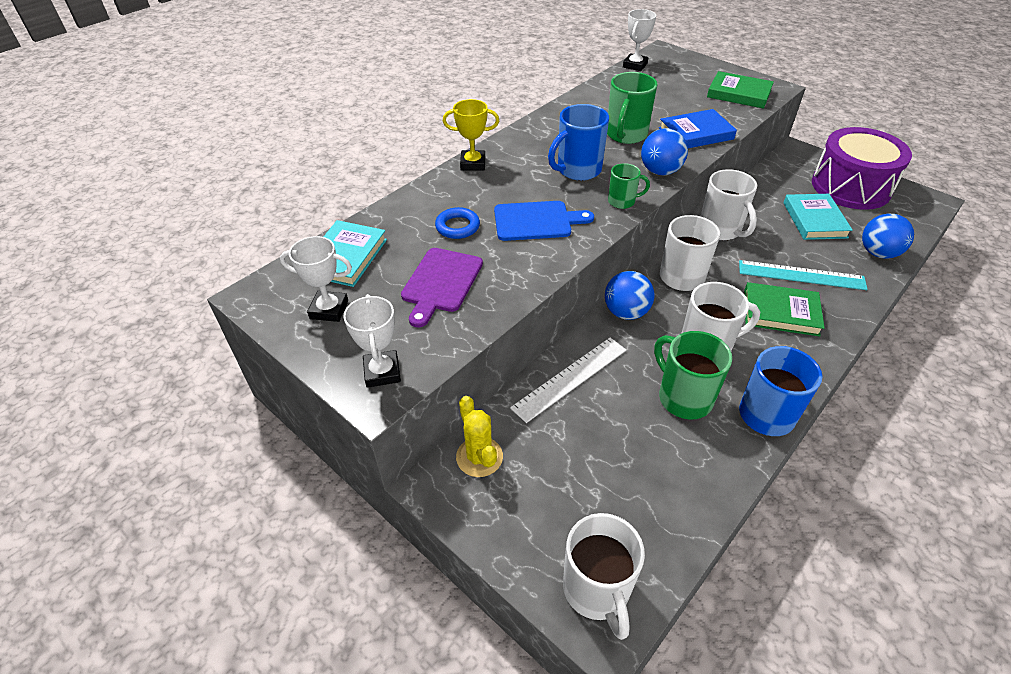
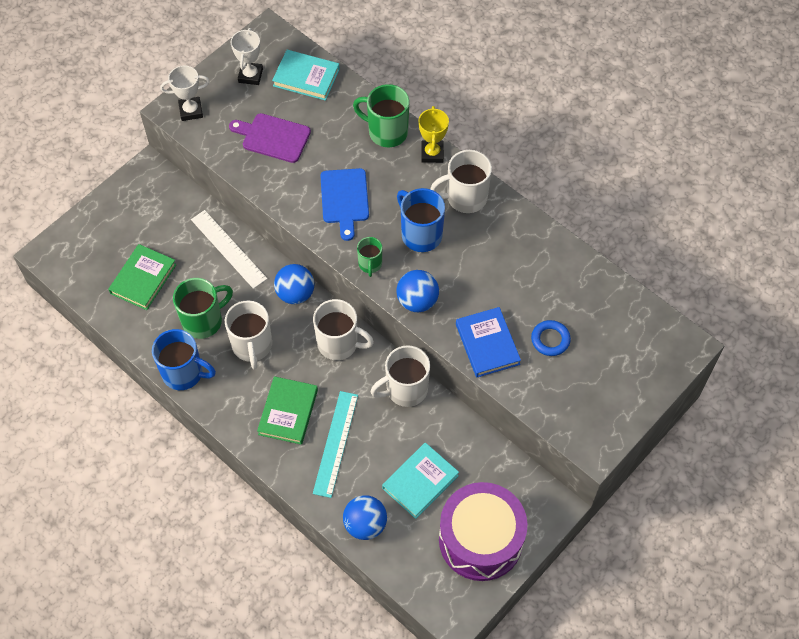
camera: 90 degrees right, 15 degrees up
blue ring [435,207,480,239] -> blue ring moved to [531,320,571,356]
yellow cactus [456,396,503,477] -> none
white mug [563,513,645,640] -> white mug moved to [430,150,492,213]
green mug [607,72,658,144] -> green mug moved to [353,84,410,148]
white trophy [623,9,656,71] -> none
green book [707,71,774,109] -> green book moved to [108,244,177,310]
turquoise book [783,194,853,240] -> turquoise book turned 45 degrees counterclockwise [382,443,459,519]

